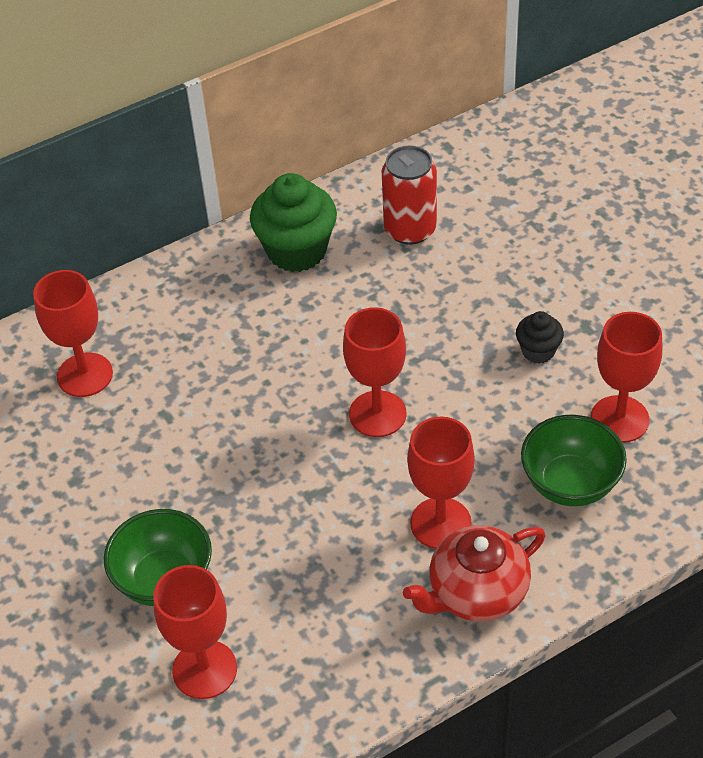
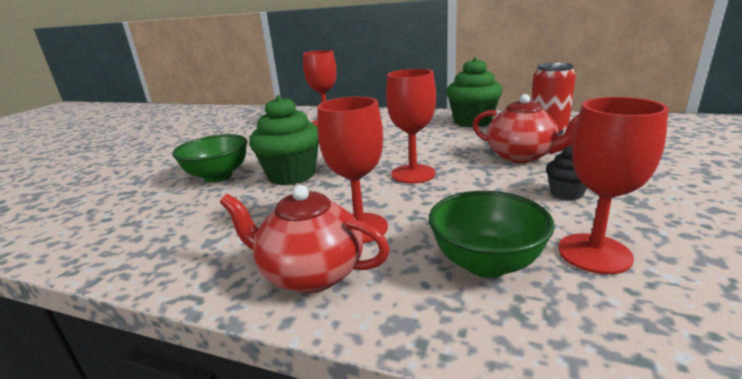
camera: 50 degrees right, 25 degrees down
red goblet [154,565,237,699] -> none
none -> green cupcake [249,95,319,185]
none -> red teapot [472,94,579,163]

